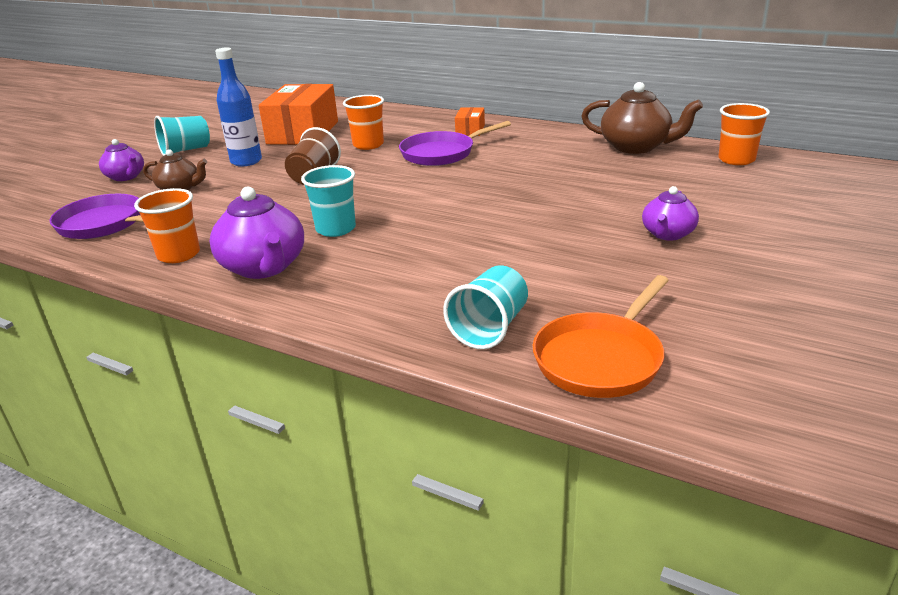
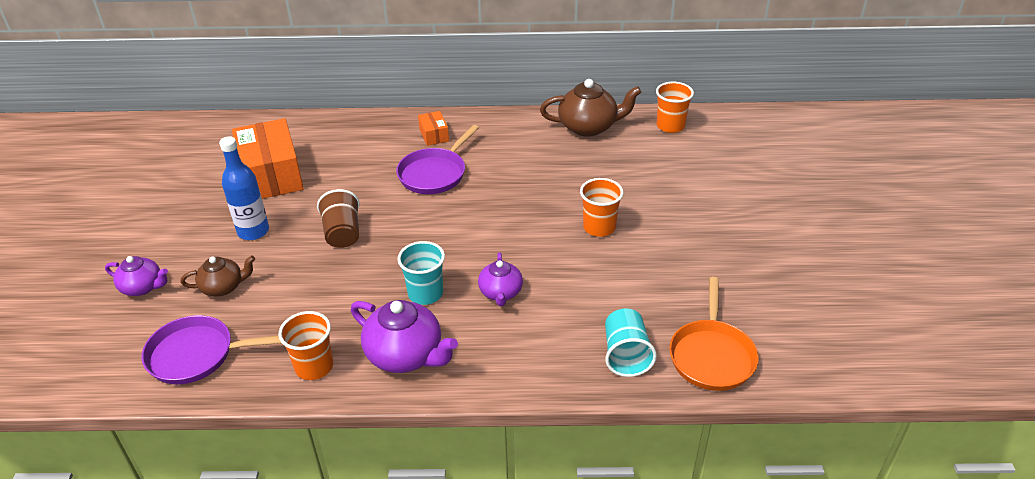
camera: 30 degrees left, 10 degrees up
turquoise cup [154,116,210,156] -> none
orange cup [343,95,384,150] -> orange cup moved to [580,178,624,237]
purple teapot [642,186,699,241] -> purple teapot moved to [478,252,523,306]

